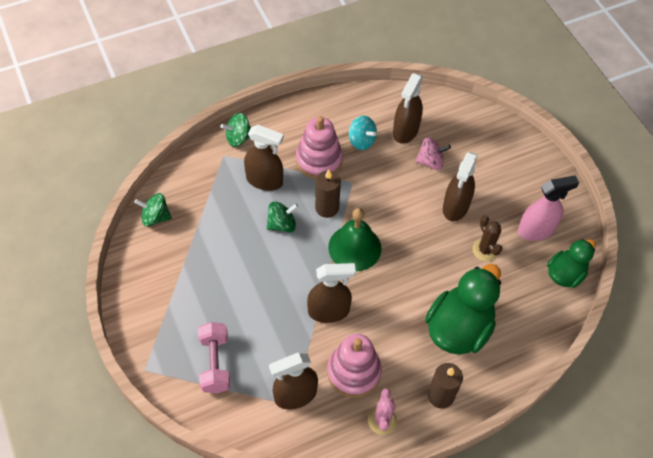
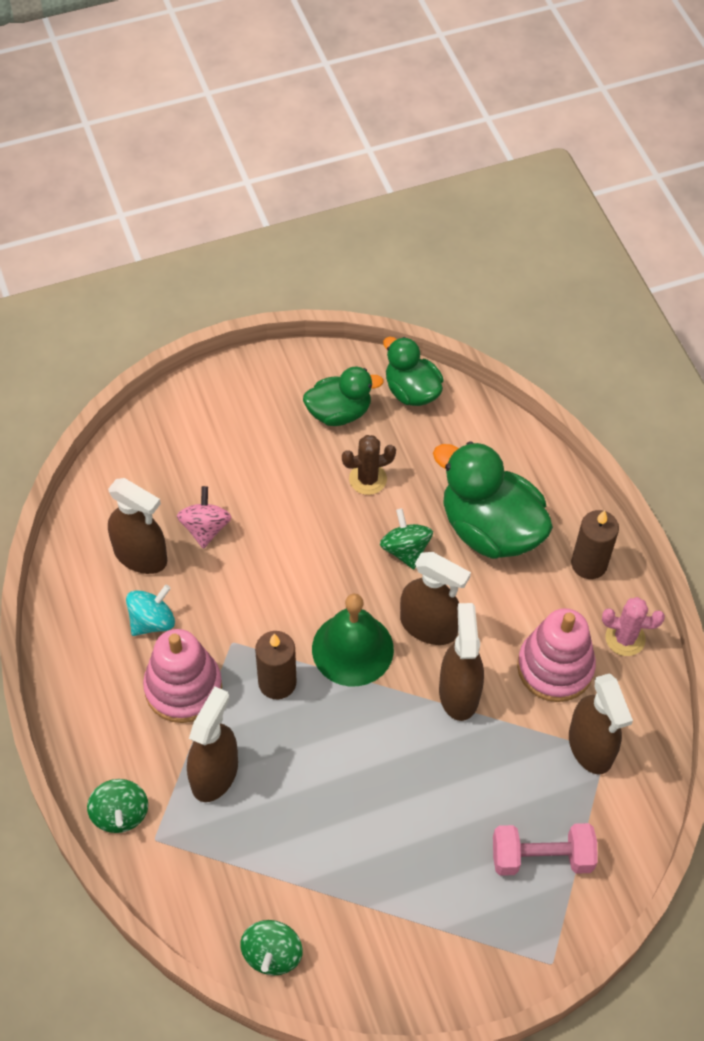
camera: 85 degrees left, 0 degrees up
green spinning top [267,202,298,233] -> green spinning top moved to [380,508,433,569]
brown spray bottle [443,152,478,221] -> brown spray bottle moved to [400,552,471,645]
pink spray bottle [518,175,579,241] -> green duck [303,367,384,426]

